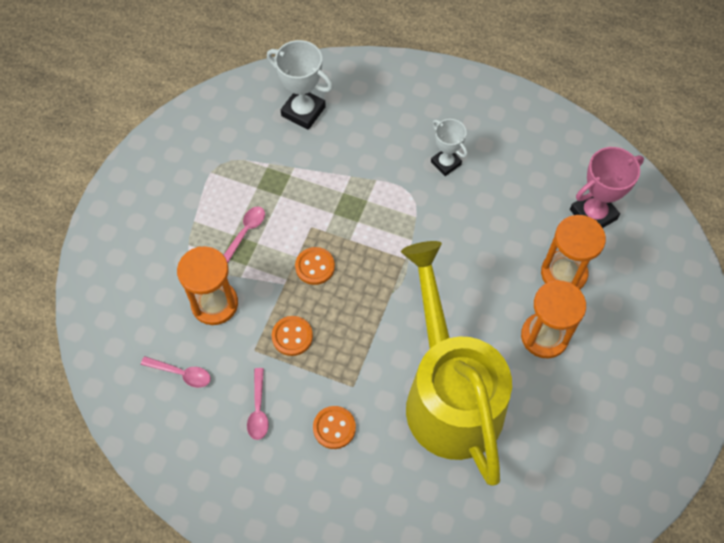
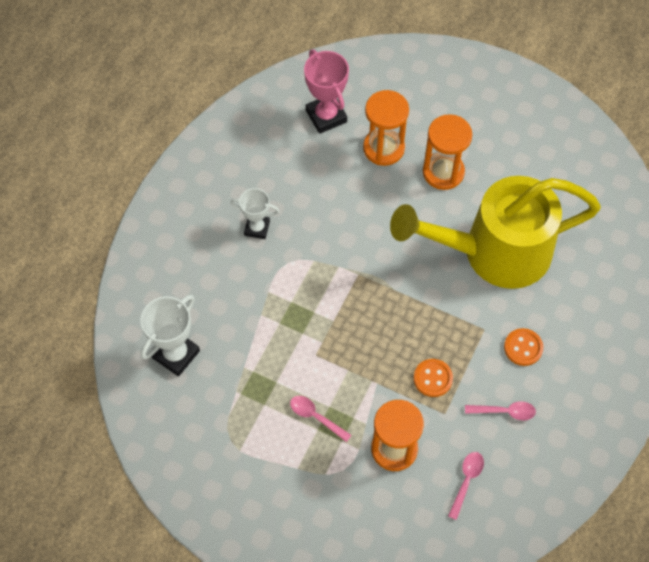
camera: 85 degrees left, 0 degrees up
orange button [295,247,335,285] -> none
white trophy [431,119,468,176] -> white trophy turned 45 degrees clockwise [230,188,280,239]

